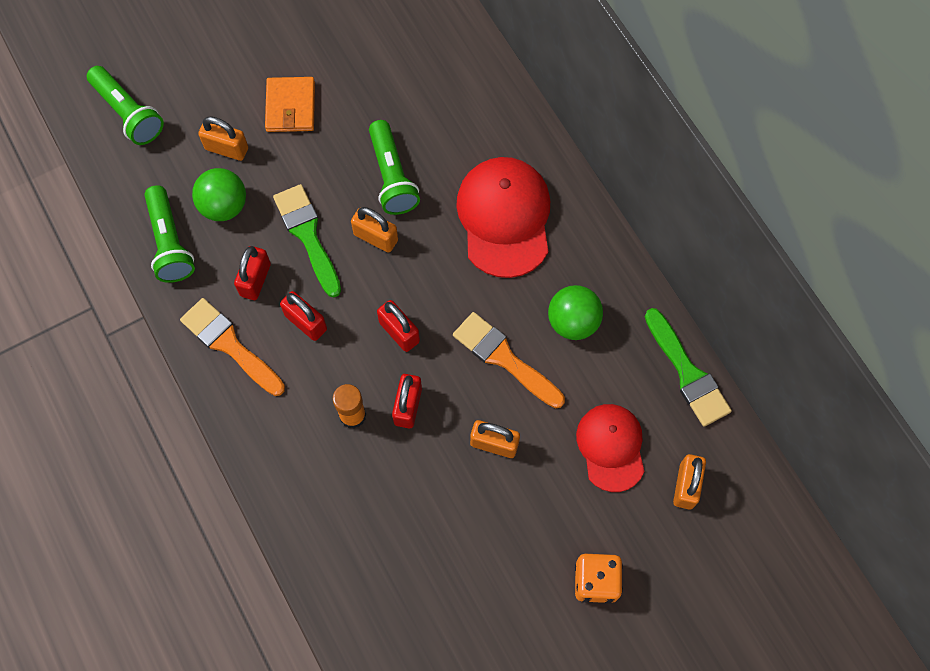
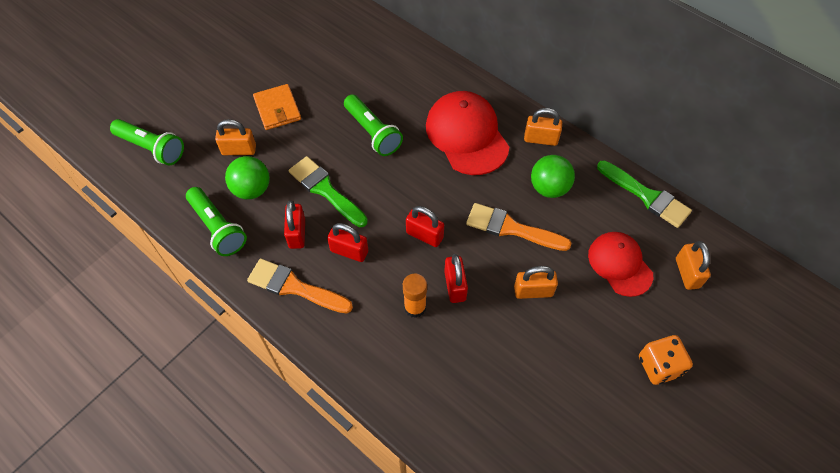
camera: 20 degrees left, 10 degrees down
orange padlock [351,207,398,253] -> orange padlock moved to [524,108,562,146]

